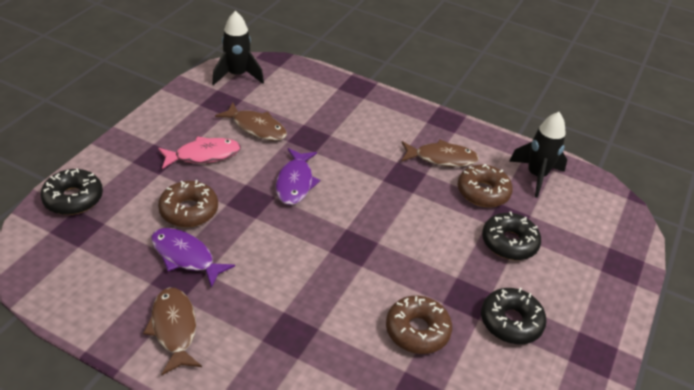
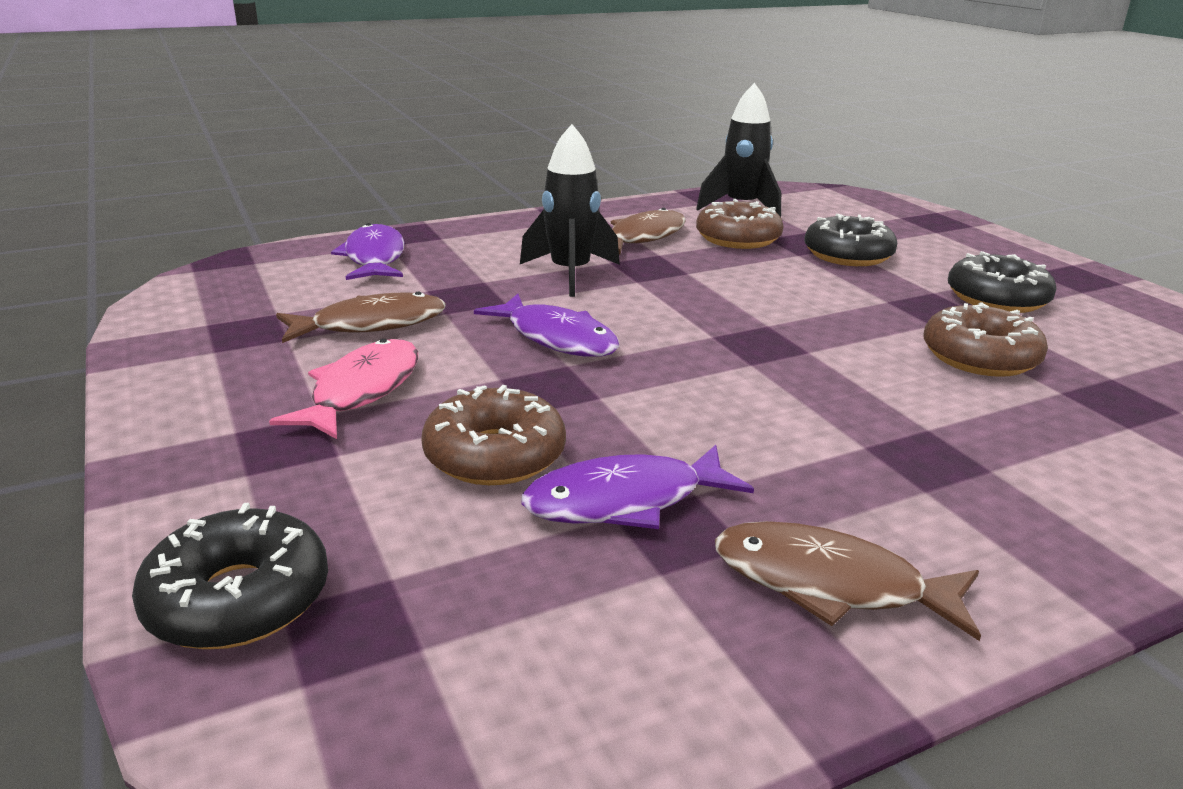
camera: 50 degrees left, 15 degrees down
black rocket [212,11,264,85] -> black rocket moved to [520,124,620,297]
none -> purple fish [331,223,405,280]

